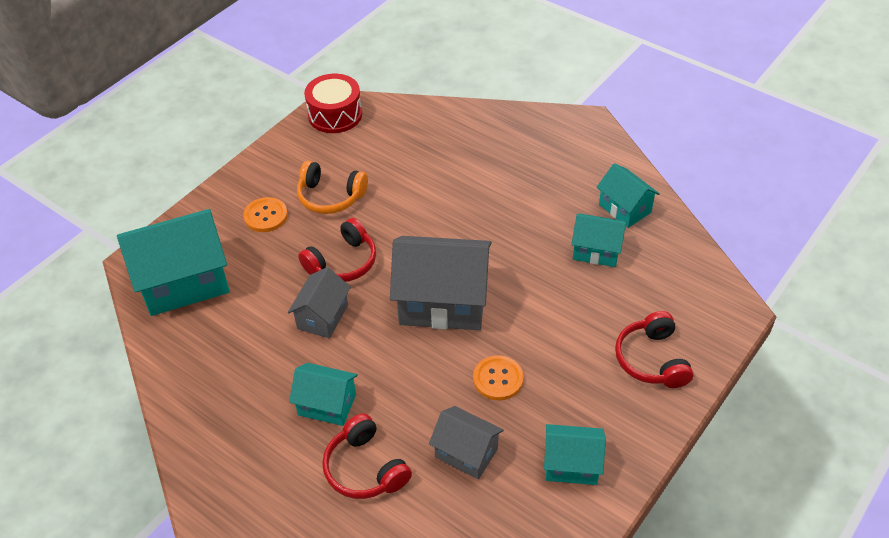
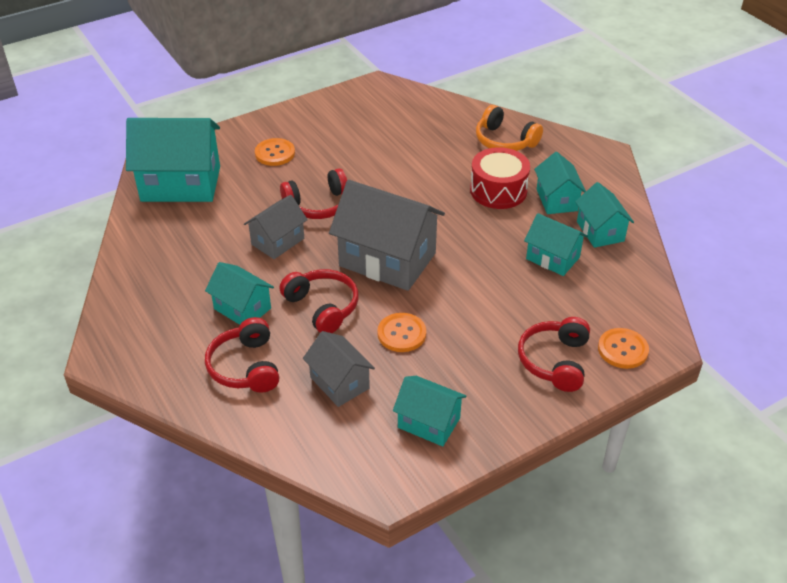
camera: 20 degrees right, 5 degrees down
orange headphones [297,161,368,214] -> orange headphones moved to [476,105,543,151]
red drum [304,74,362,133] -> red drum moved to [470,147,530,209]
none -> red headphones [279,269,358,333]
none -> turquoise house [534,152,586,214]
none -> orange button [598,328,649,369]

